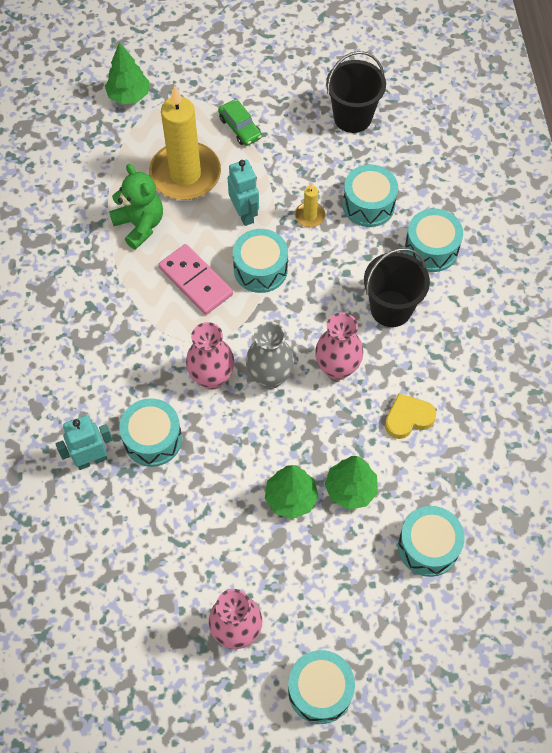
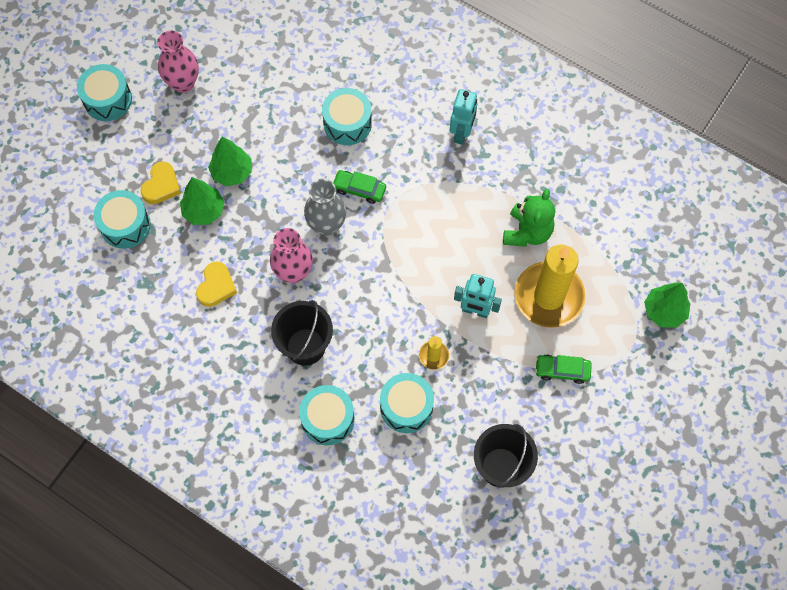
camera: 130 degrees right, 5 degrees up
turquoise robot [55,415,113,470] -> turquoise robot moved to [450,89,477,145]
green teddy bear [109,164,163,250] -> green teddy bear turned 75 degrees counterclockwise [503,189,555,247]
pink domino [158,244,233,315] -> none
pink vase [186,322,234,390] -> green car [333,170,386,204]
turquoise drum [233,229,288,293] -> none
none -> yellow heart [141,162,181,204]

